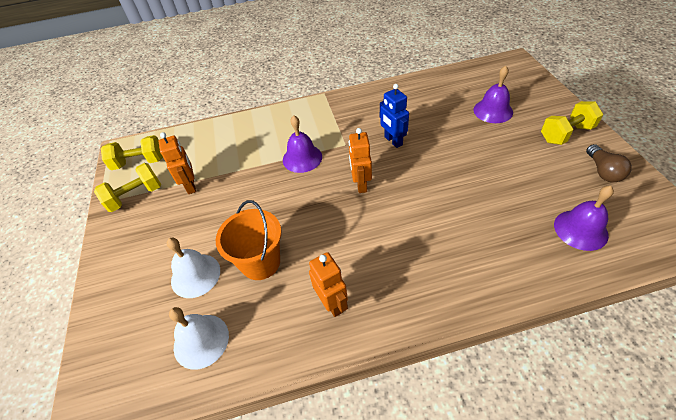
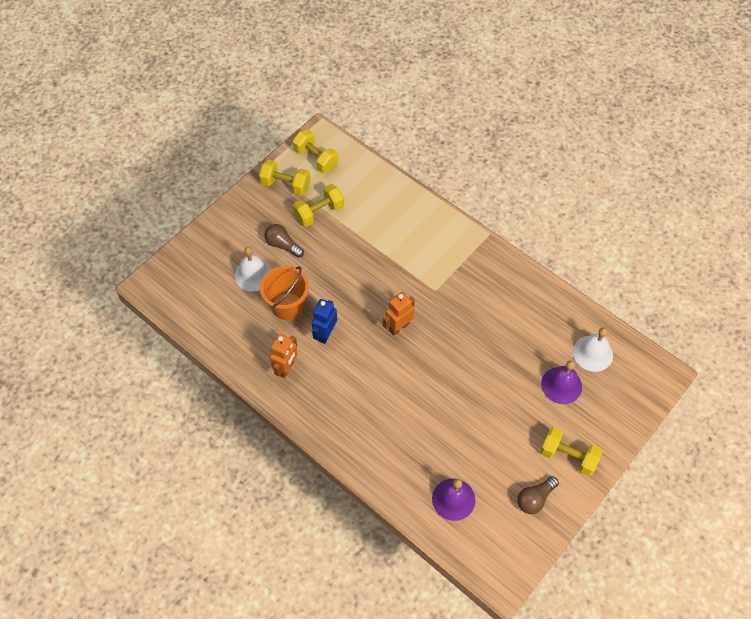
camera: 50 degrees right, 10 degrees up
orange robot [159,132,196,194] -> yellow dumbbell [293,184,344,227]
white bell [169,307,229,370] -> white bell moved to [573,328,613,372]
purple bell [283,116,322,173] -> none
blue robot [380,84,409,148] -> blue robot moved to [312,299,337,344]
none -> brown light bulb [265,224,304,258]

